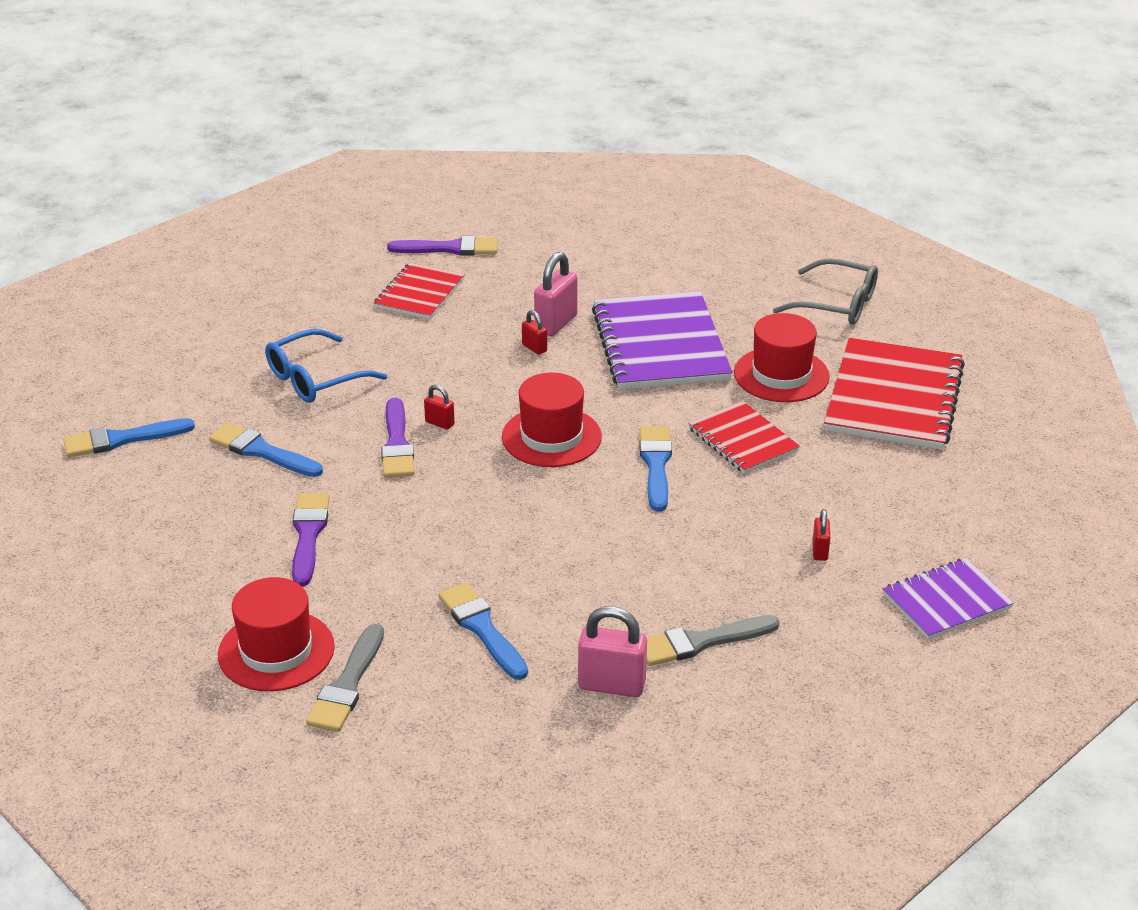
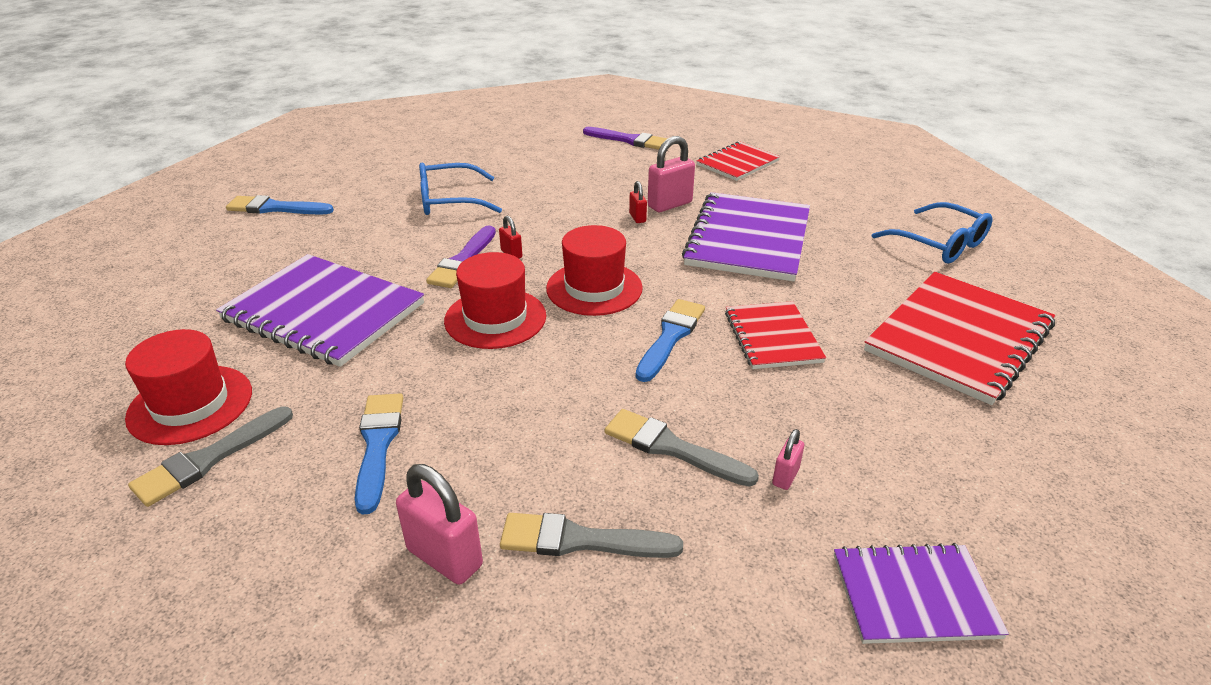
camera: 25 degrees right, 0 degrees up
blue brush [209,423,323,477] -> none
purple brush [292,493,330,587] -> purple notebook [216,254,424,367]
red notebook [374,263,465,319] -> red notebook moved to [697,141,780,181]
red hat [734,313,830,402] -> red hat moved to [444,252,546,349]
grey glasses [773,258,878,325] -> blue glasses [872,202,992,263]
red padlock [812,509,830,561] -> pink padlock [772,429,804,490]
none -> grey brush [605,409,759,487]

